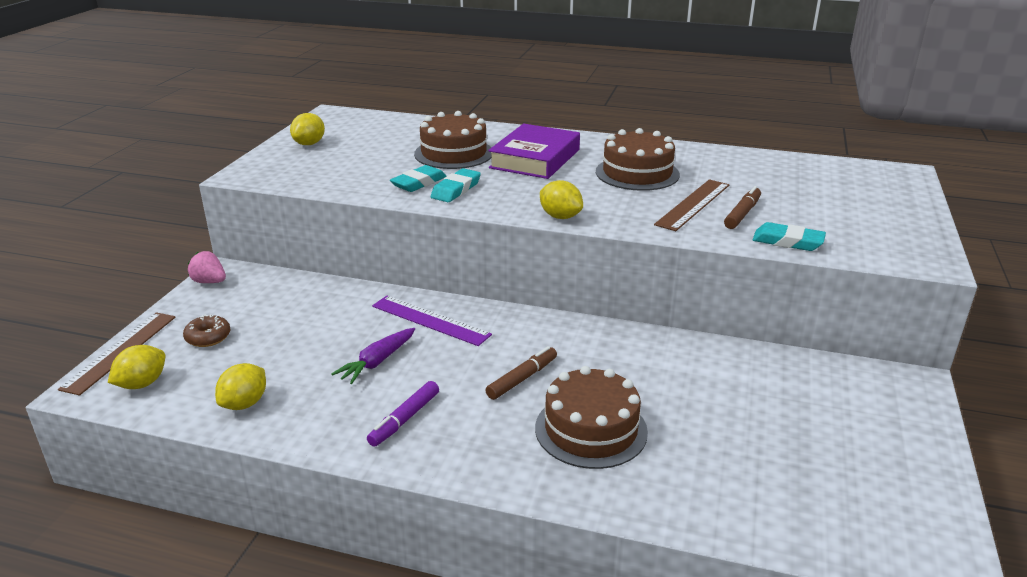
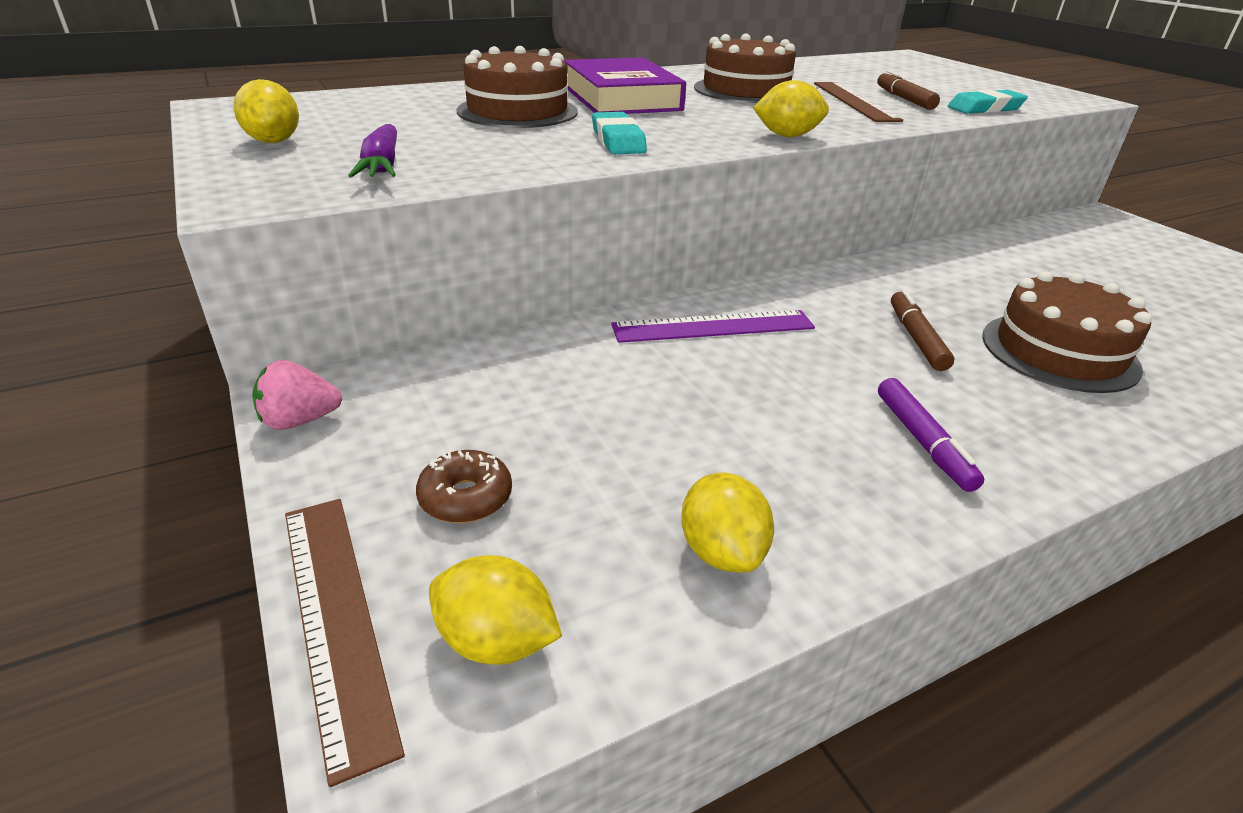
camera: 45 degrees left, 5 degrees up
yellow lemon [108,345,165,389] -> yellow lemon turned 60 degrees counterclockwise [429,555,562,665]
purple carrot [331,328,415,384] -> purple carrot moved to [348,124,397,178]
turquoise eraser [390,165,446,192] -> none

